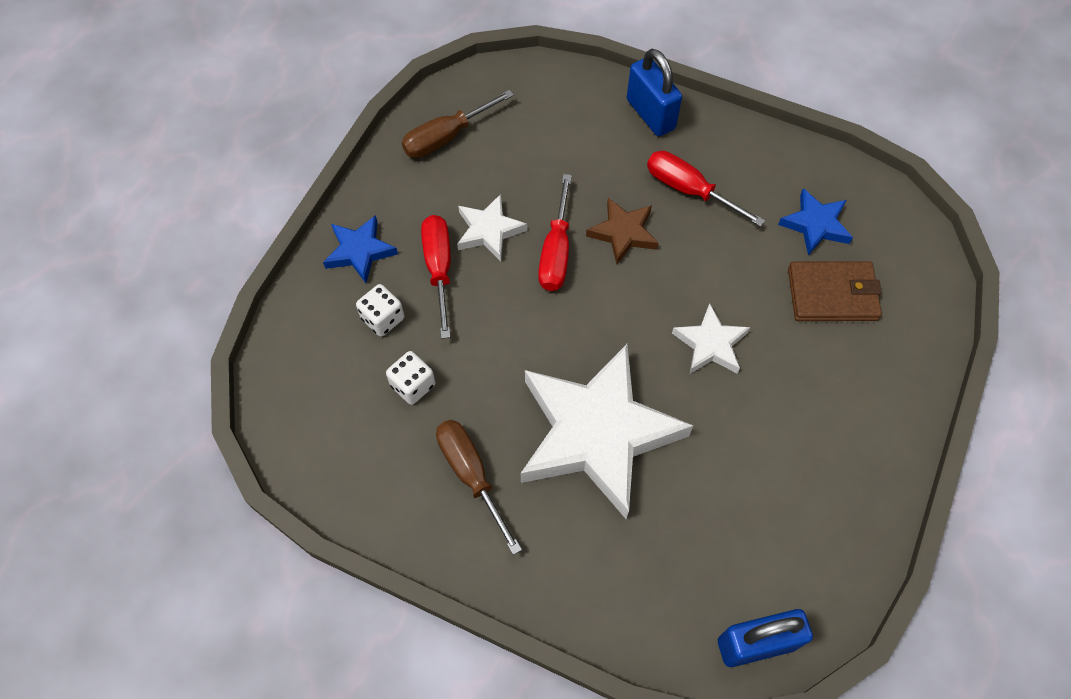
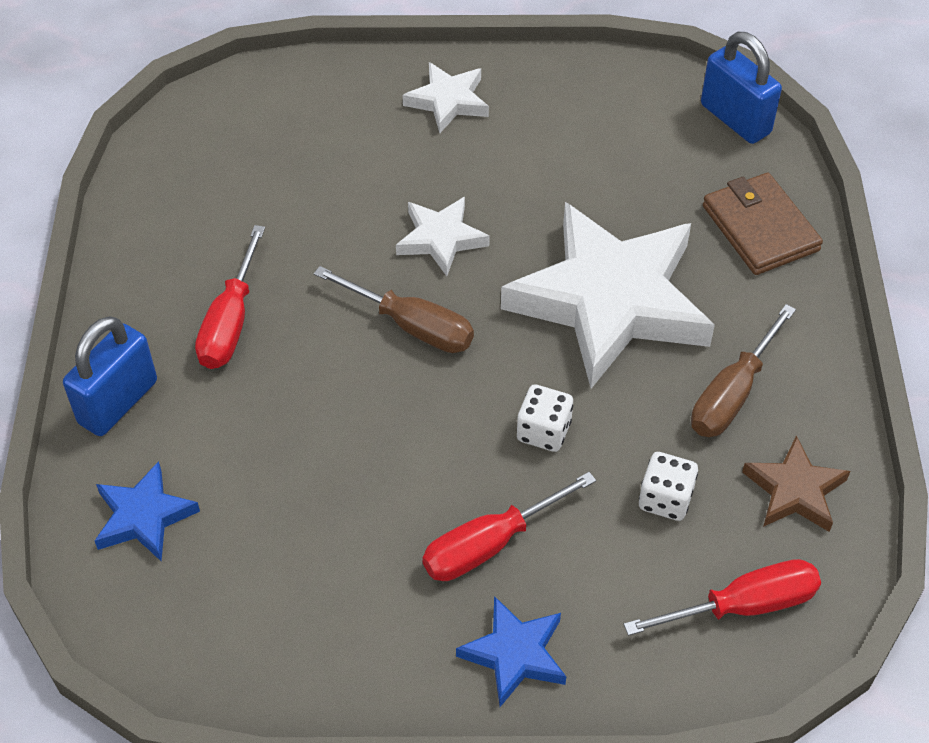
camera: 115 degrees left, 10 degrees down
white dice [356,284,405,336] -> white dice moved to [517,385,573,452]
brown screwdriver [402,90,514,158] -> brown screwdriver moved to [314,266,474,353]
white star [457,194,527,261] -> white star moved to [402,62,489,133]
red screwdriver [538,174,572,291] -> red screwdriver moved to [624,559,821,636]
brown star [586,198,659,264] -> brown star moved to [742,436,850,532]
blue star [778,188,853,256] -> blue star moved to [95,461,200,561]
brown wallet [788,261,882,321] -> brown wallet moved to [703,173,823,275]

